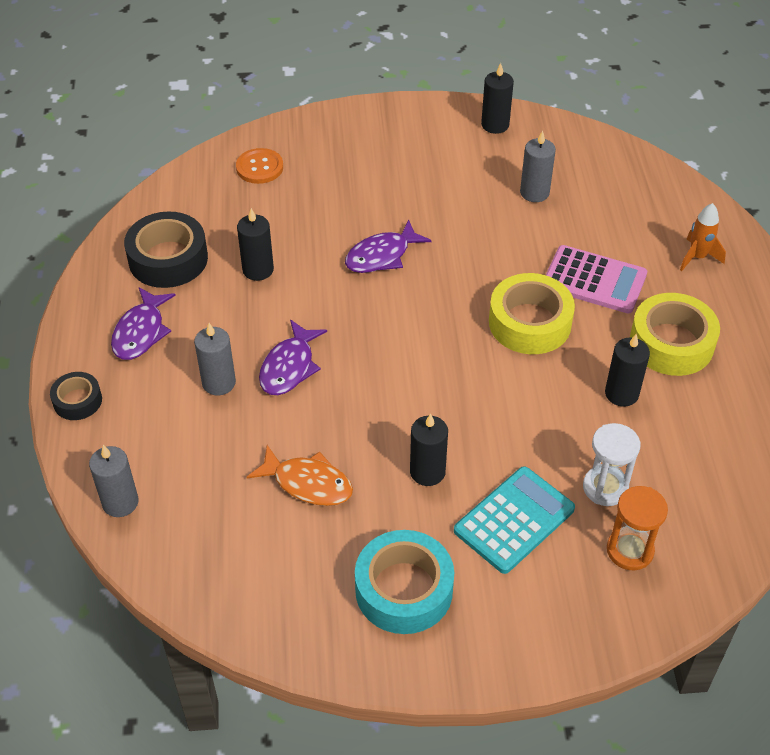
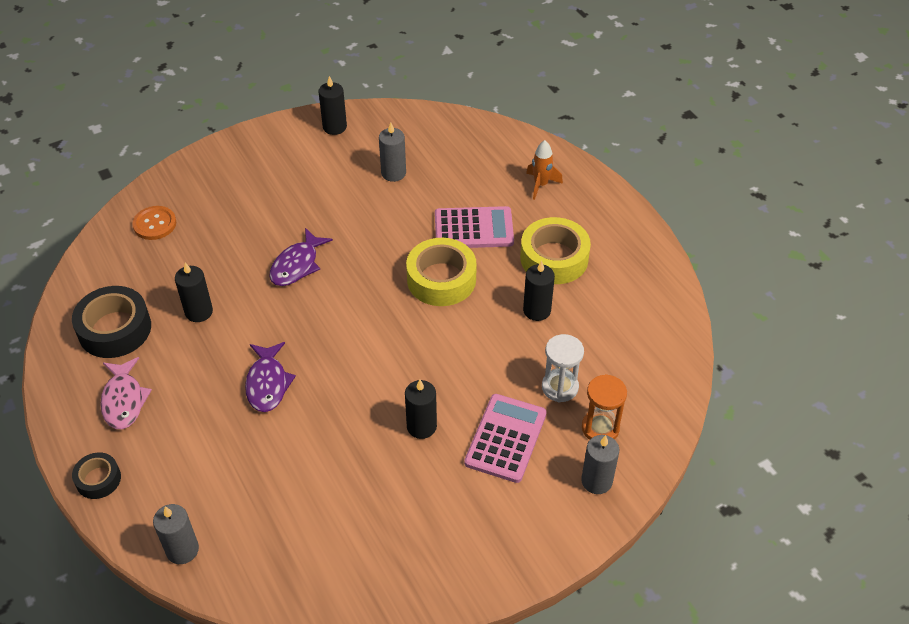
camera: 25 degrees left, 0 degrees up
purple fish [111,287,176,360] -> pink fish [100,357,152,429]
grey candle [194,323,236,395] -> grey candle moved to [581,435,619,494]
orange fish [247,445,353,506] -> none
turquoise tape [355,530,454,634] -> none
turquoise calculator [454,466,575,574] -> pink calculator [464,394,547,483]

